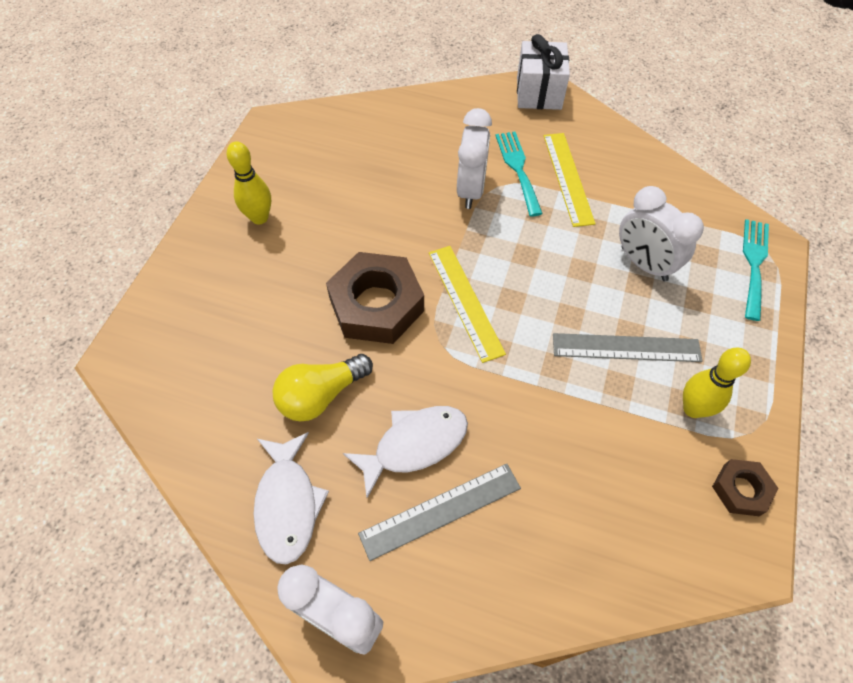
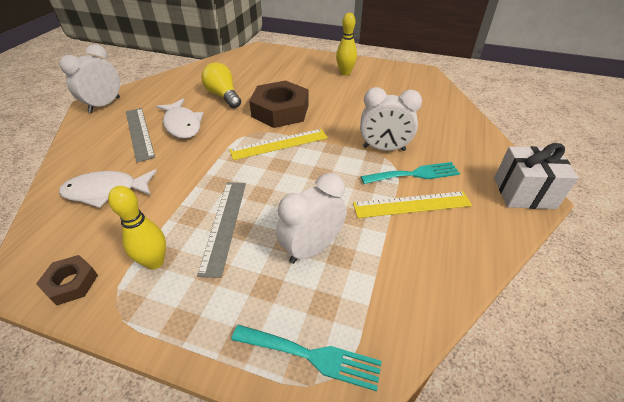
camera: 90 degrees right, 15 degrees down
white fish [254,432,329,565] -> white fish moved to [59,170,157,208]

